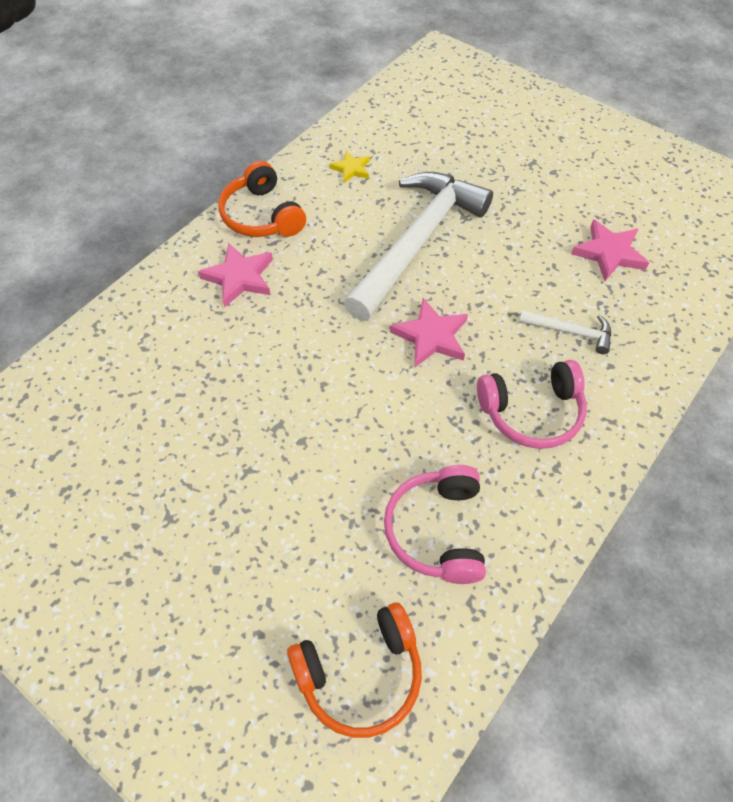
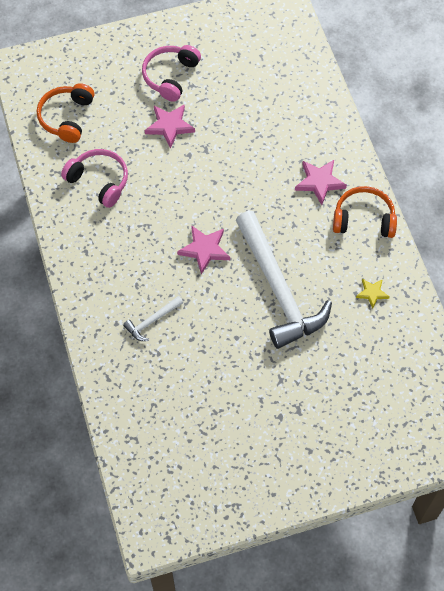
camera: 125 degrees right, 5 degrees up
pink headphones [477,360,587,449] -> pink headphones moved to [142,45,201,102]
pink star [571,220,649,281] -> pink star moved to [145,104,195,149]

